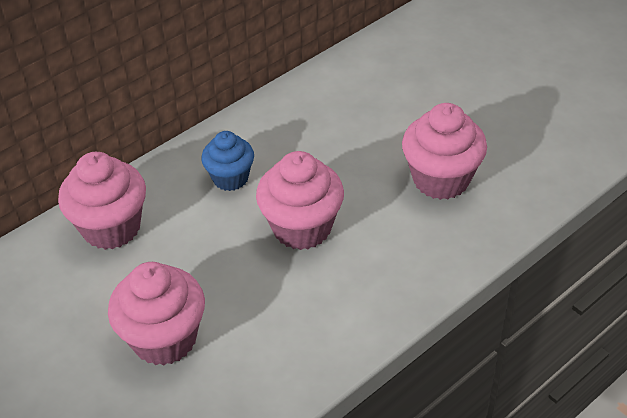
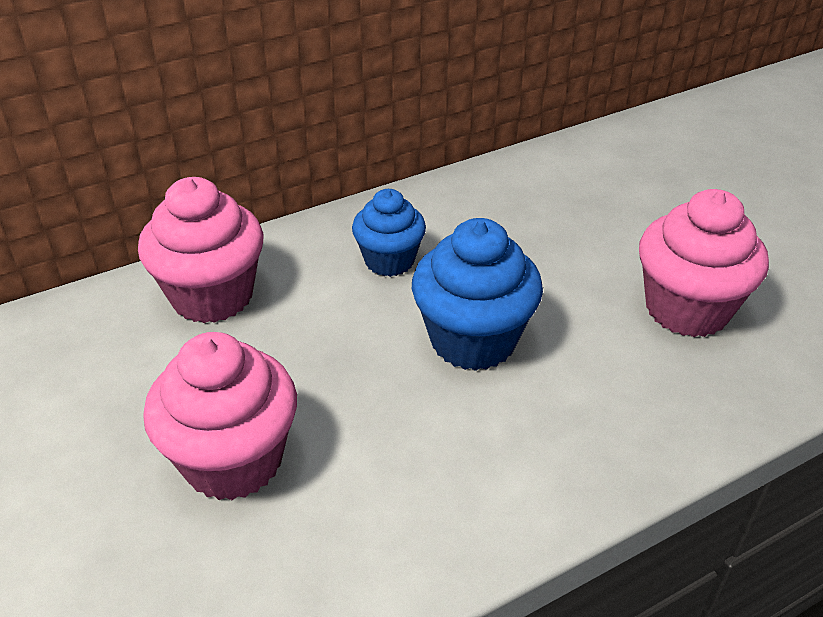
camera: 10 degrees right, 5 degrees down
pink cupcake [256,151,344,250] -> blue cupcake [412,218,543,371]

